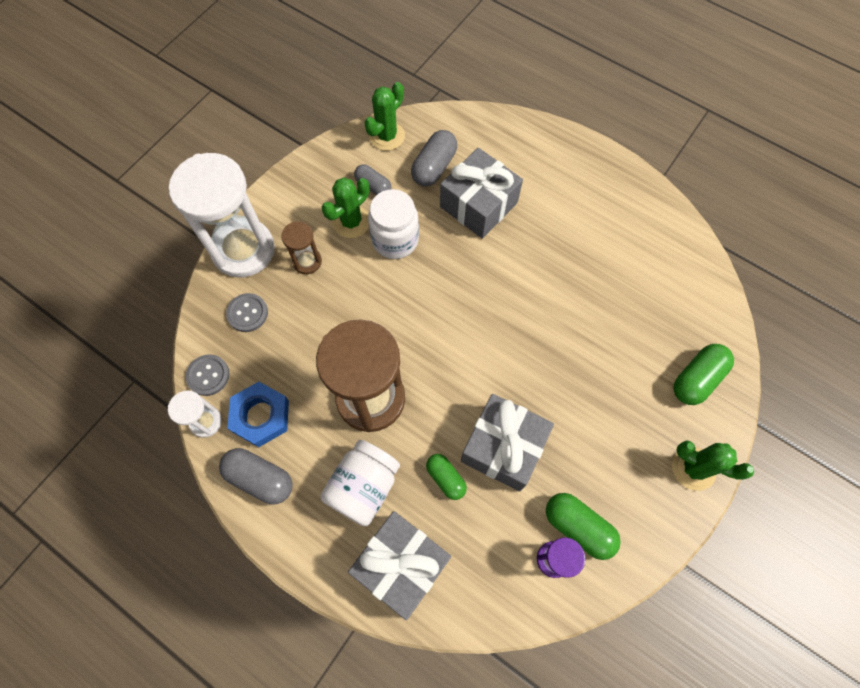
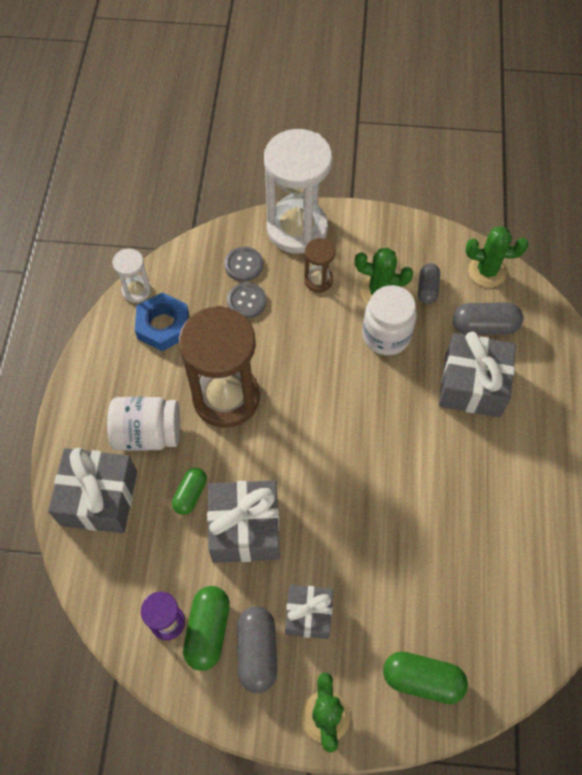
camera: 60 degrees right, 5 degrees down
grey button [186,354,230,396] -> grey button moved to [227,282,266,318]
grey capsule [219,448,293,504] -> grey capsule moved to [237,606,277,693]
none -> grey gift [285,585,333,639]

